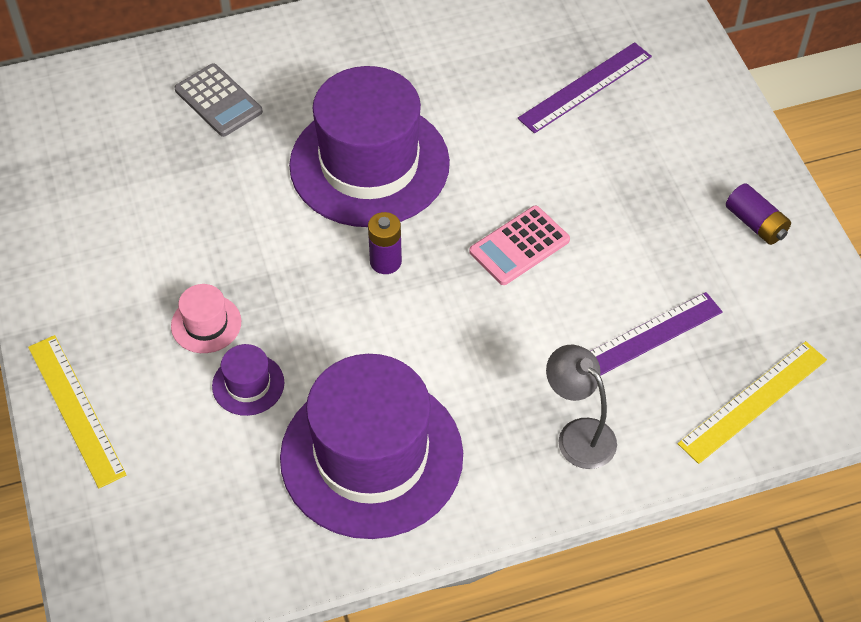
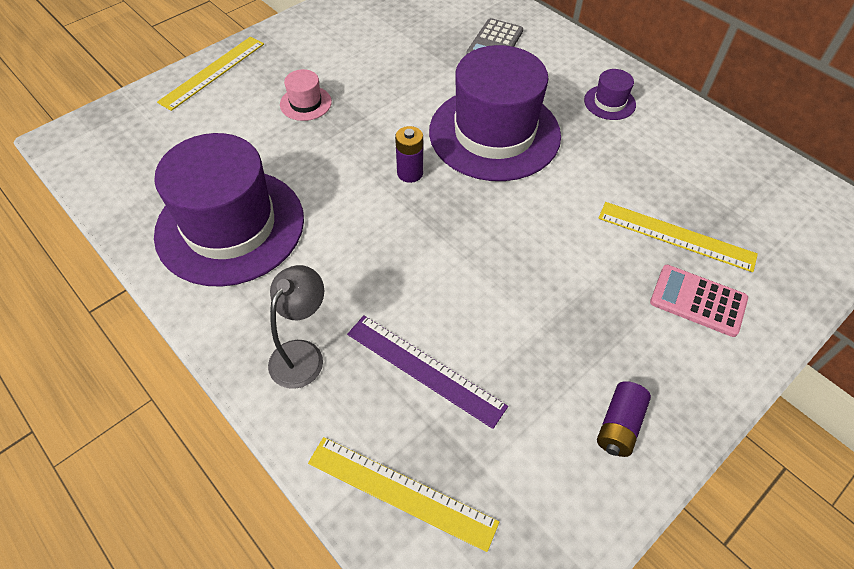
camera: 65 degrees right, 0 degrees up
purple hat [212,344,285,416] -> purple hat moved to [584,69,636,120]
pink calculator [469,206,570,285] -> pink calculator moved to [650,265,748,337]
purple ruler [518,42,652,133] -> yellow ruler [598,202,758,272]

